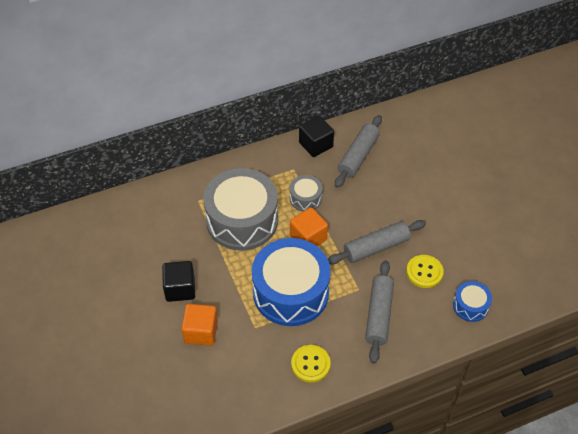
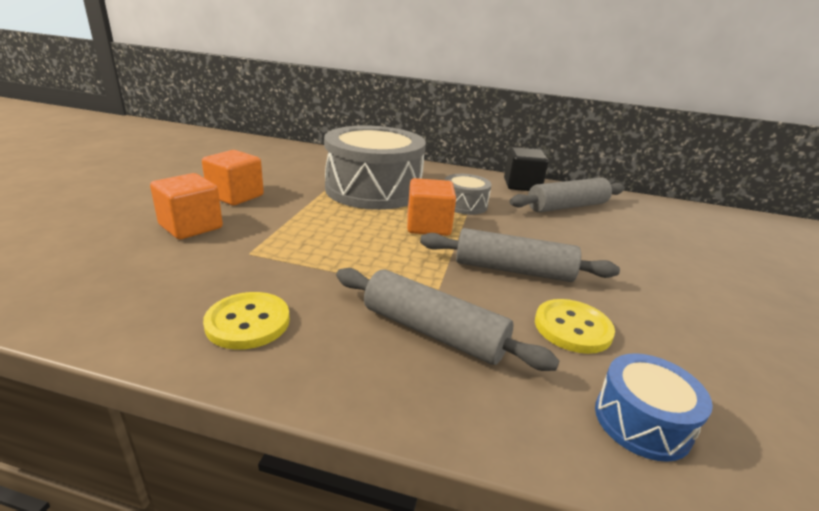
camera: 35 degrees right, 25 degrees down
black cube [162,261,195,302] -> orange cube [202,150,264,205]
blue drum [252,238,331,326] -> none
grey rolling pin [365,260,394,363] -> grey rolling pin turned 75 degrees clockwise [336,268,560,371]

